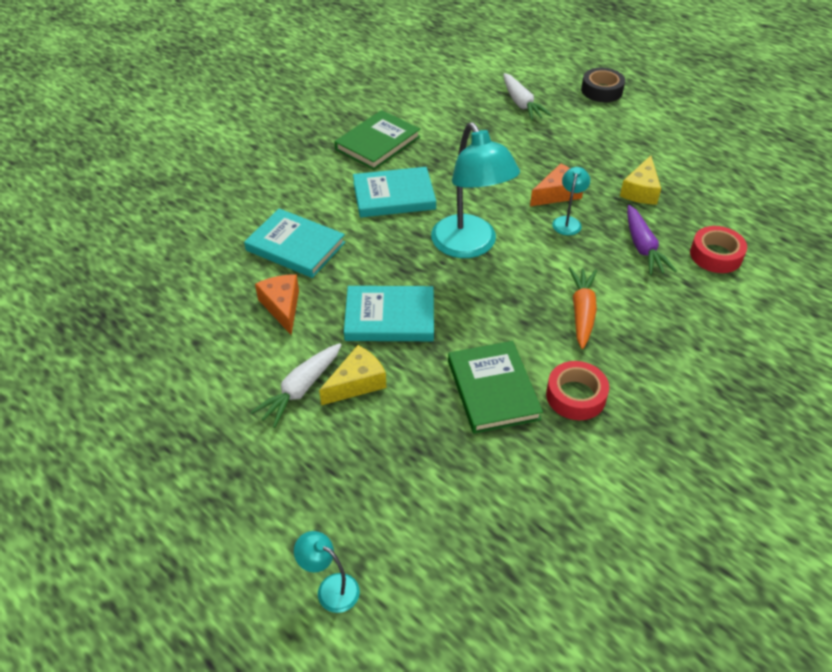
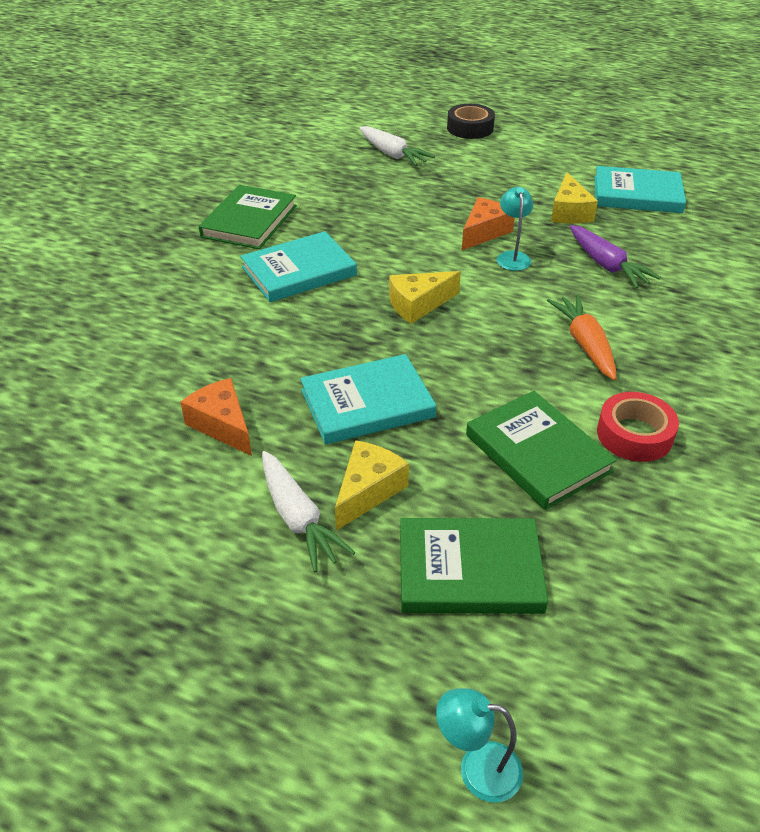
camera: 20 degrees left, 5 degrees down
turquoise book [244,209,345,278] -> turquoise book moved to [595,166,686,213]
white carrot [250,343,341,428] -> white carrot turned 45 degrees counterclockwise [262,451,355,572]
turquoise lamp [431,122,520,258] -> yellow cheese [389,271,461,324]
red tape [690,226,747,273] -> none
none -> green book [400,518,548,614]

